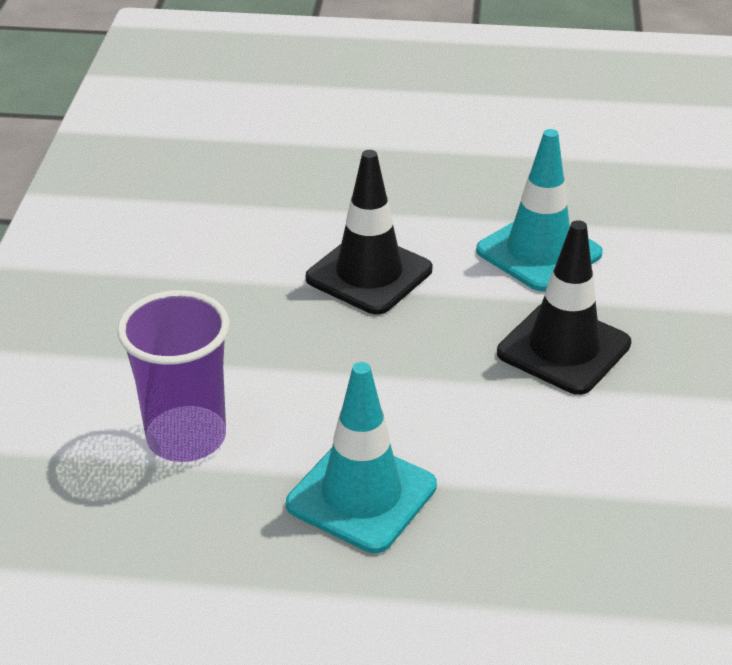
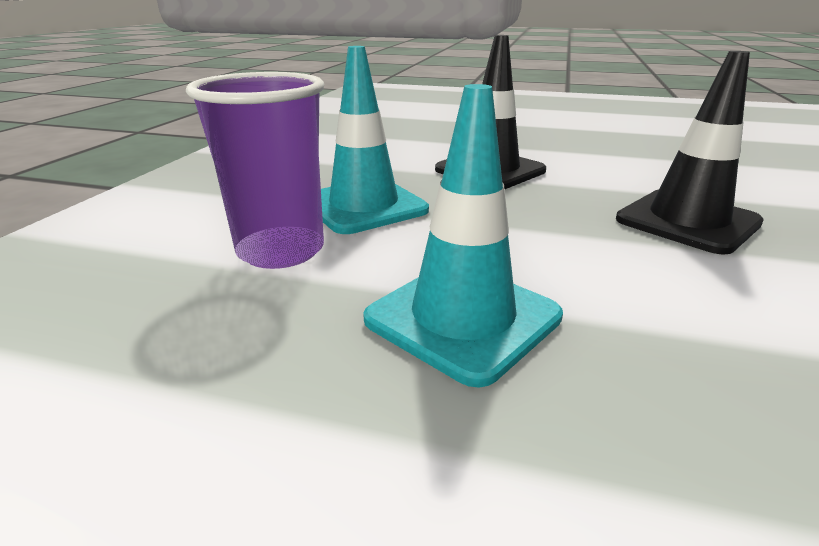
camera: 10 degrees right, 10 degrees down
turquoise traffic cone [476,129,603,291] -> turquoise traffic cone moved to [321,46,429,234]

